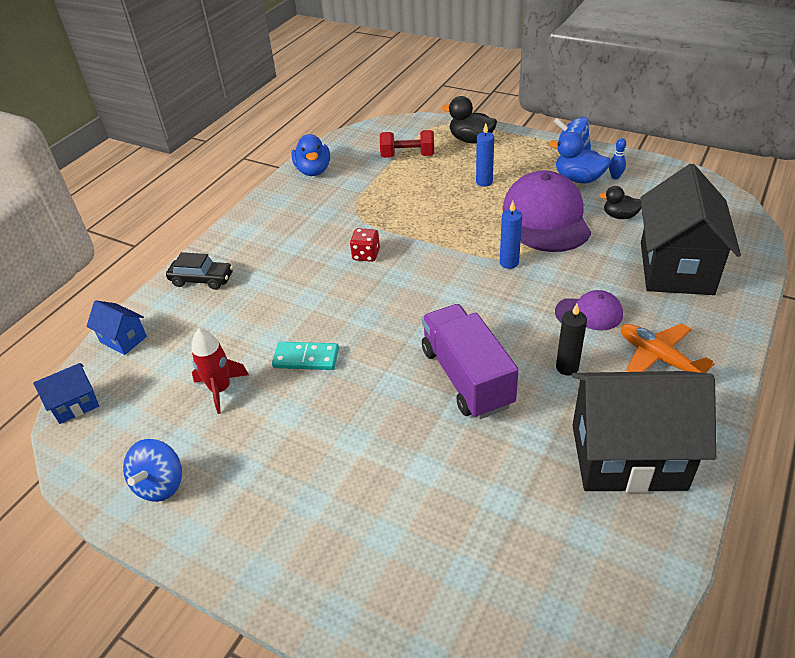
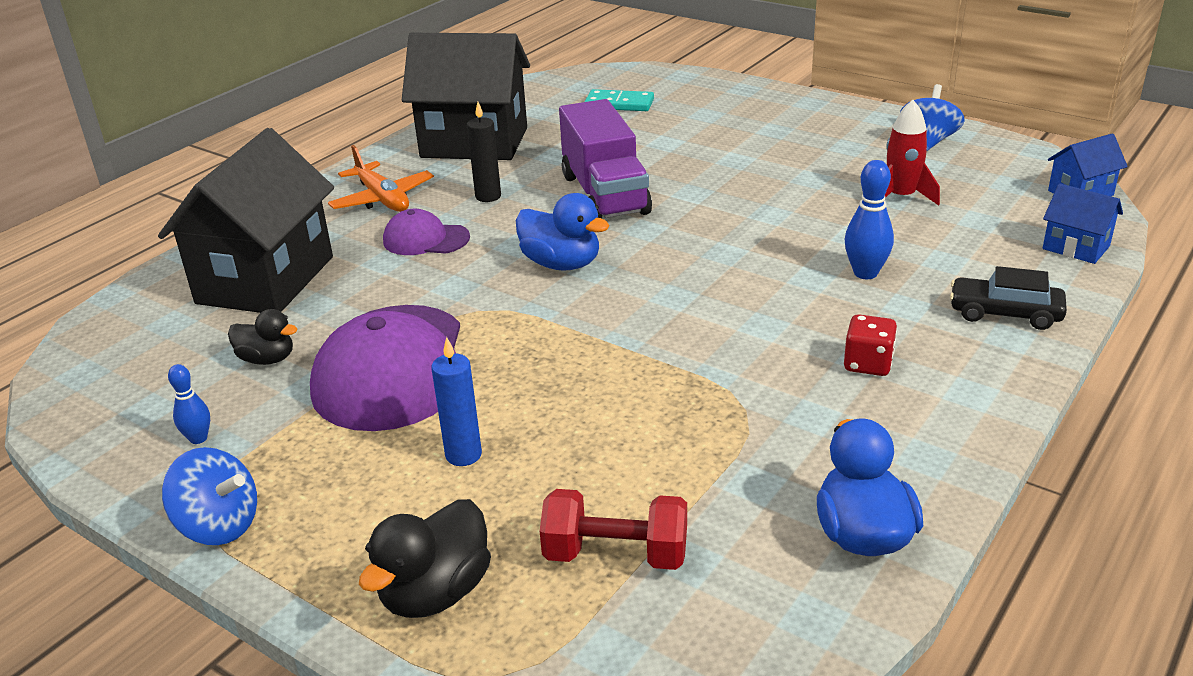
camera: 175 degrees left, 10 degrees down
turquoise domino [272,342,339,370] -> turquoise domino moved to [584,89,654,111]
red dice [350,228,380,262] -> red dice moved to [844,314,897,376]
black duck [442,96,497,143] -> black duck turned 90 degrees clockwise [359,499,491,618]
blue candle [500,201,522,269] -> none
blue duck [549,132,611,183] -> blue duck moved to [516,193,610,271]
none -> blue bowling pin [845,160,894,279]

